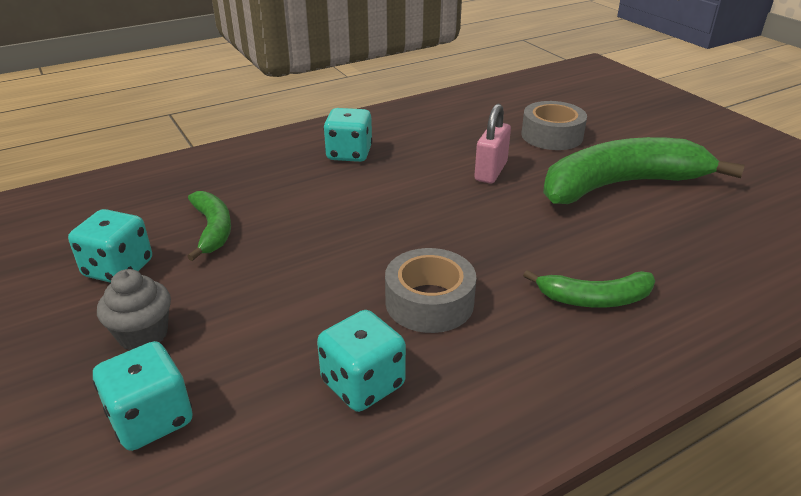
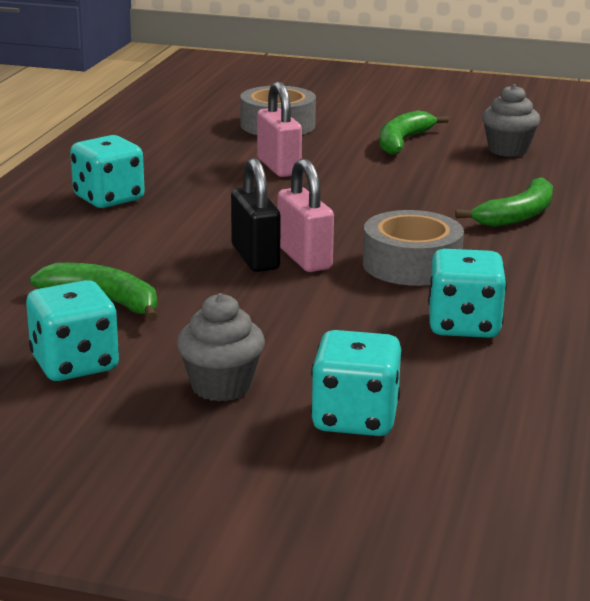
camera: 45 degrees left, 10 degrees down
green banana [543,137,745,204] -> green banana [379,110,449,155], size x0.50
none -> black padlock [231,158,281,272]
none -> pink padlock [278,159,334,272]
none -> grey cupcake [482,84,540,157]

